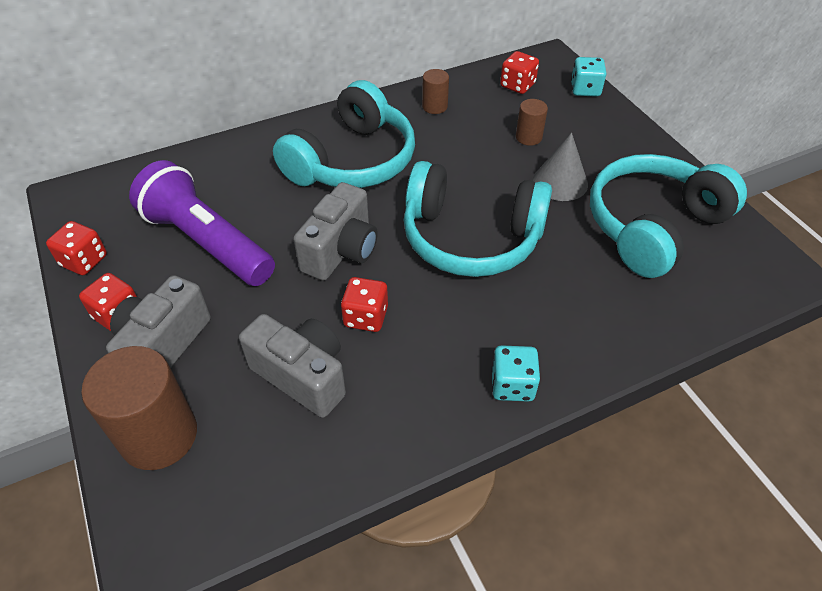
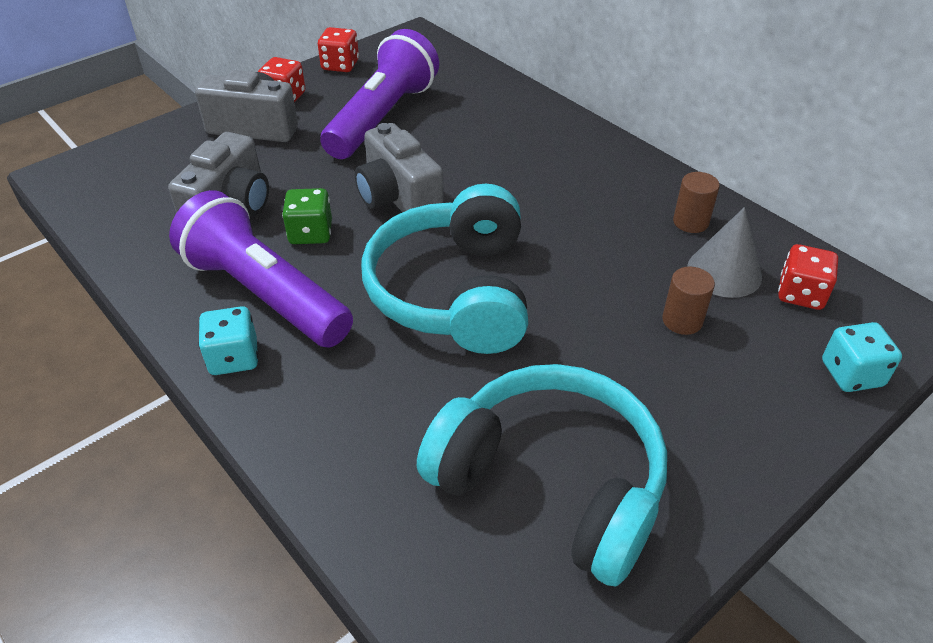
camera: 75 degrees right, 5 degrees down
brown cylinder [81,346,197,470] -> none
turquoise headphones [273,80,415,188] -> none
grey camera [294,182,378,281] -> grey camera turned 45 degrees clockwise [355,123,444,212]
red dice [341,277,388,332] -> green dice [282,188,332,244]
grey cone [533,133,588,201] -> grey cone moved to [687,207,762,298]
none -> purple flashlight [169,190,353,347]

